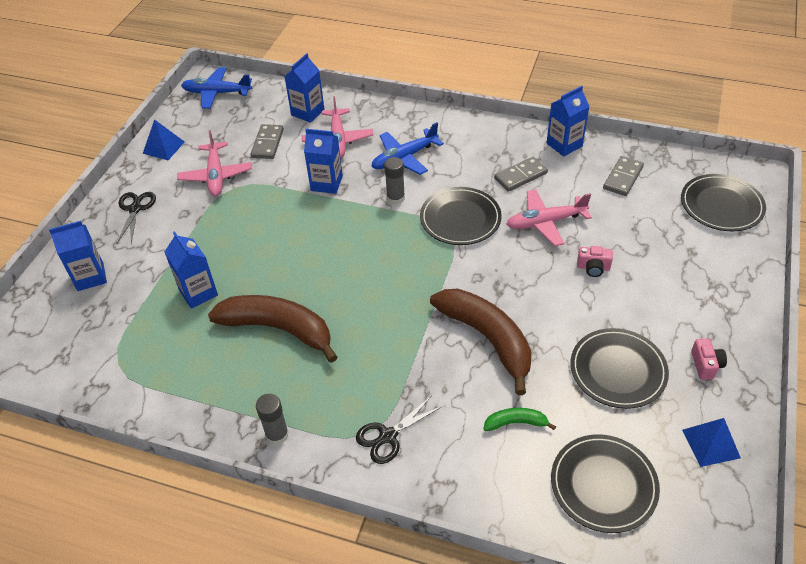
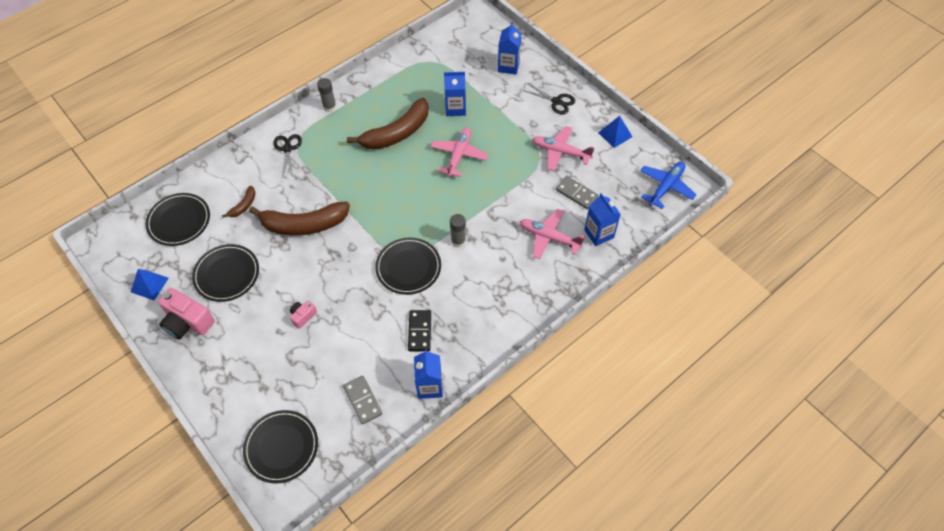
camera: 120 degrees right, 10 degrees up
blue carton [304,129,343,194] -> none
blue plane [371,122,444,175] -> none
green banana [484,408,556,431] -> brown banana [222,186,256,218]
grey domino [494,157,548,192] -> black domino [408,310,431,351]
pink plane [506,189,592,246] -> pink plane moved to [430,128,488,177]
pink camera [691,339,727,380] -> pink camera [158,288,215,340], size x1.91

